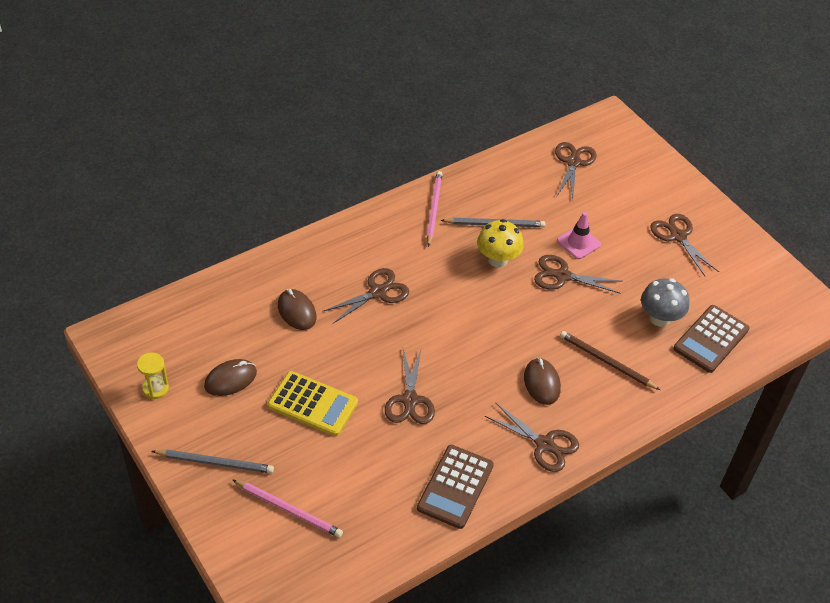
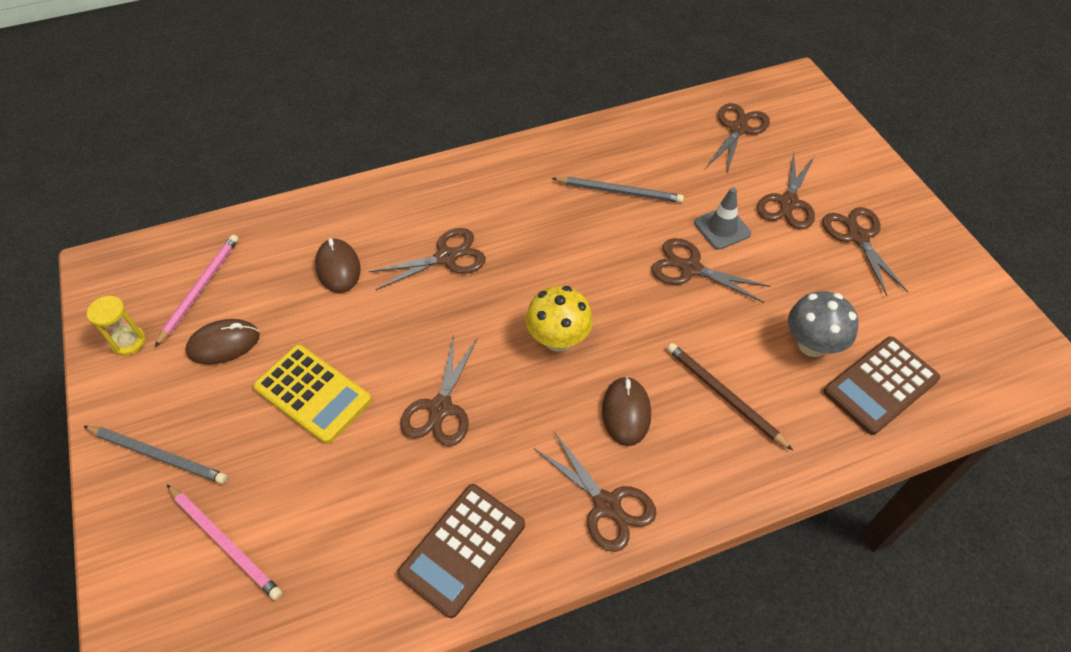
camera: 15 degrees right, 5 degrees up
pink pencil [427,171,442,247] -> pink pencil moved to [155,234,239,347]
yellow mushroom [477,219,524,268] -> yellow mushroom moved to [525,286,593,352]
pink traffic cone [557,212,601,259] -> grey traffic cone [694,187,751,250]
none -> brown scissors [757,152,815,229]

